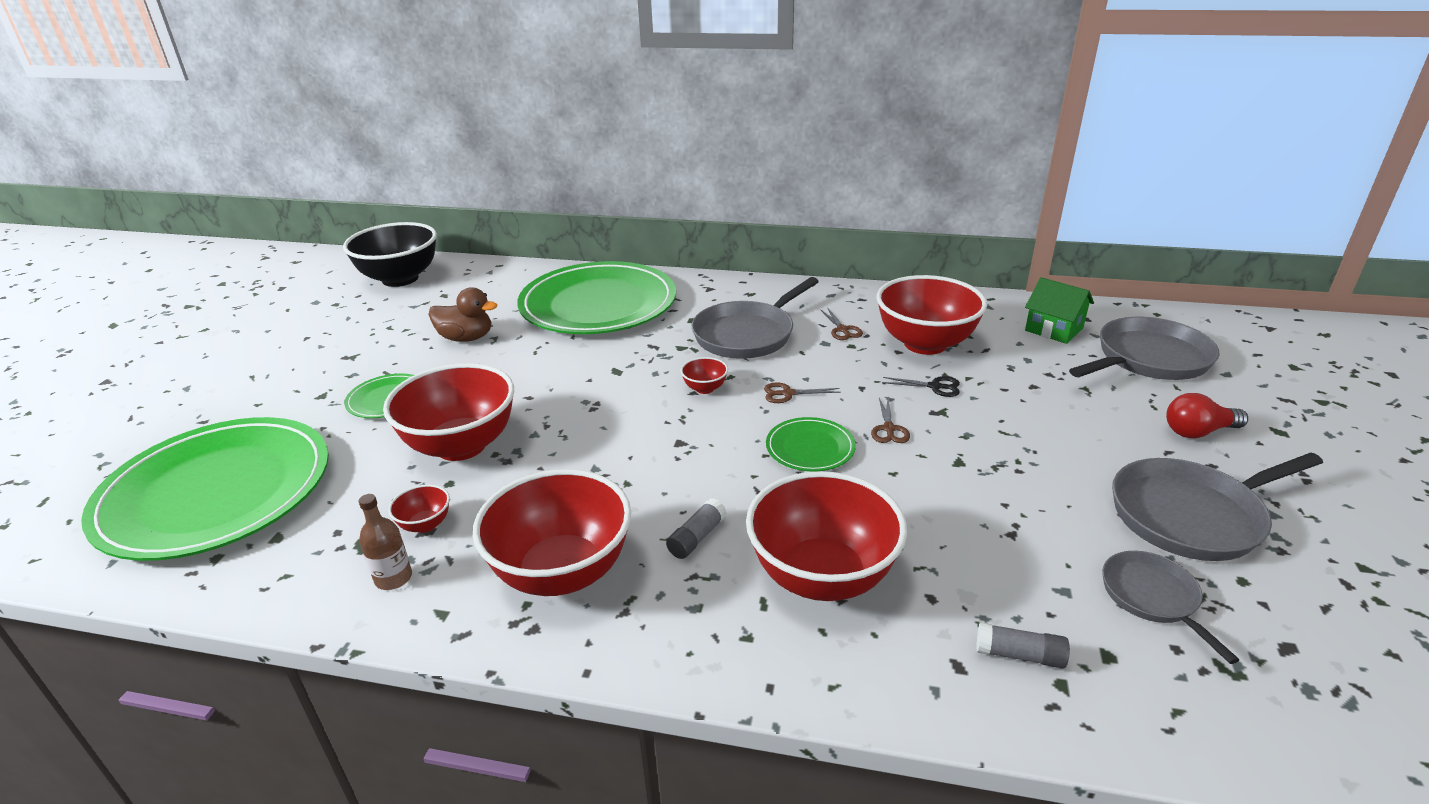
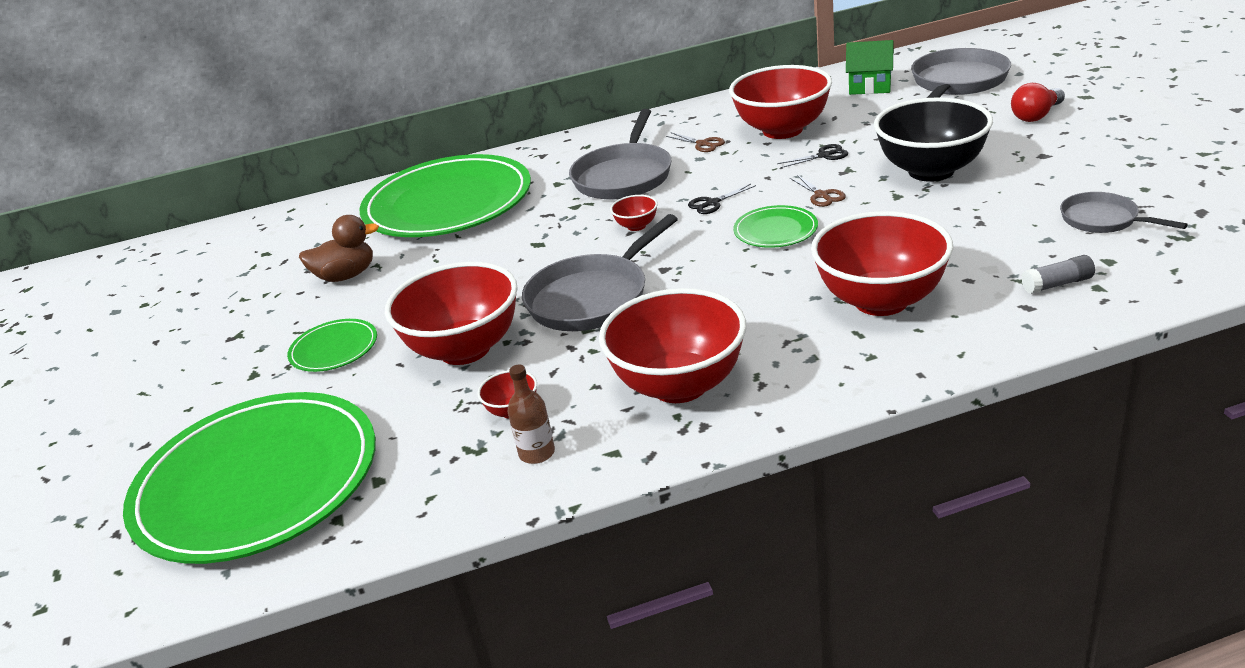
camera: 25 degrees left, 0 degrees up
black bowl [343,222,437,287] -> black bowl moved to [874,97,993,182]
grey glue stick [666,498,727,559] -> none
brown scissors [764,382,841,403] -> black scissors [688,184,756,214]
grey pan [1112,453,1323,561] -> grey pan moved to [522,214,678,331]

